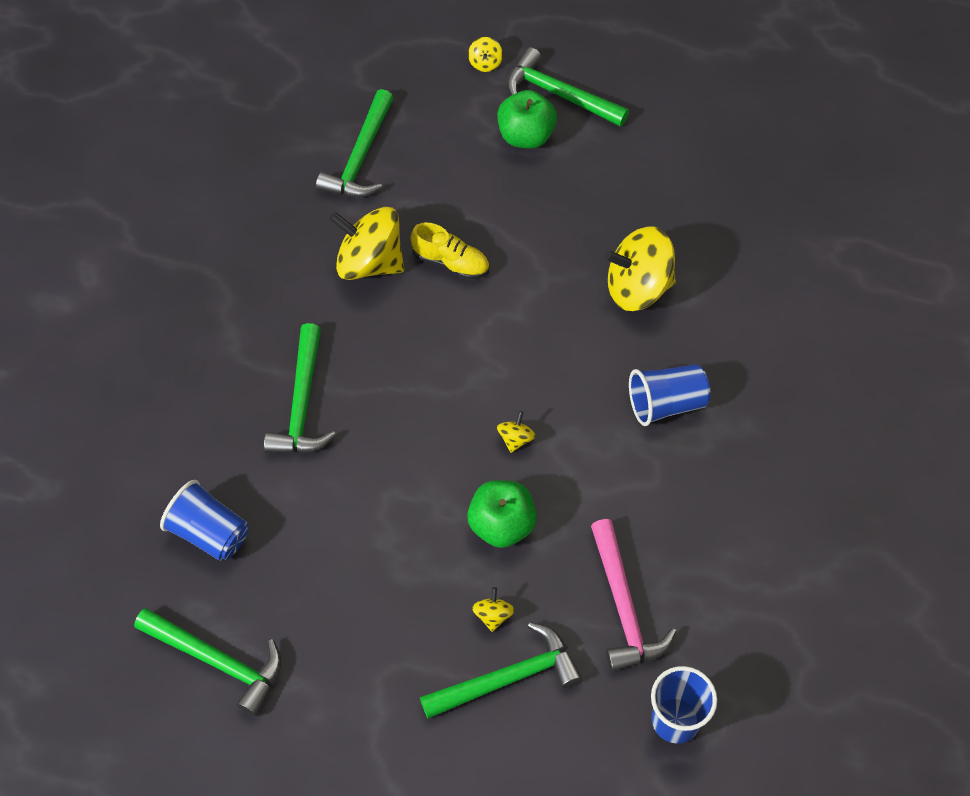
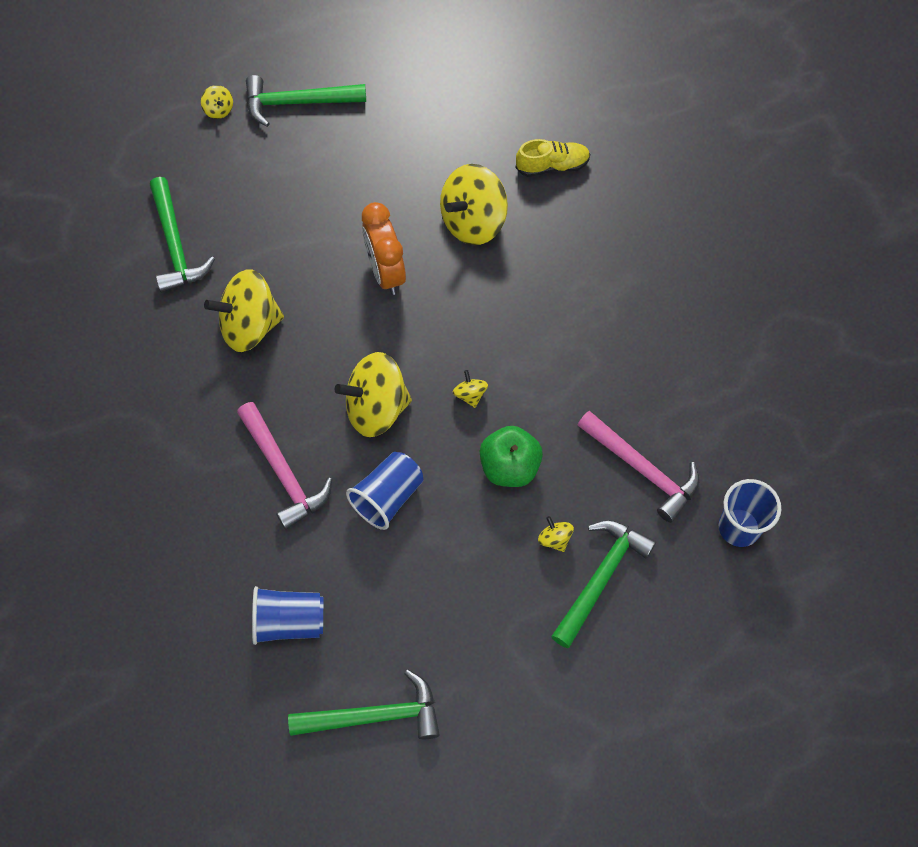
camera: 35 degrees left, 5 degrees up
green hammer [264,323,336,453] -> pink hammer [237,402,332,530]
yellow shoe [411,222,489,279] -> yellow shoe moved to [516,139,590,177]
green apple [497,90,557,149] -> none
blue cup [629,364,710,426] -> blue cup moved to [346,452,423,530]
none -> yellow spinning top [335,352,412,437]
none -> orange clock [362,202,406,295]

